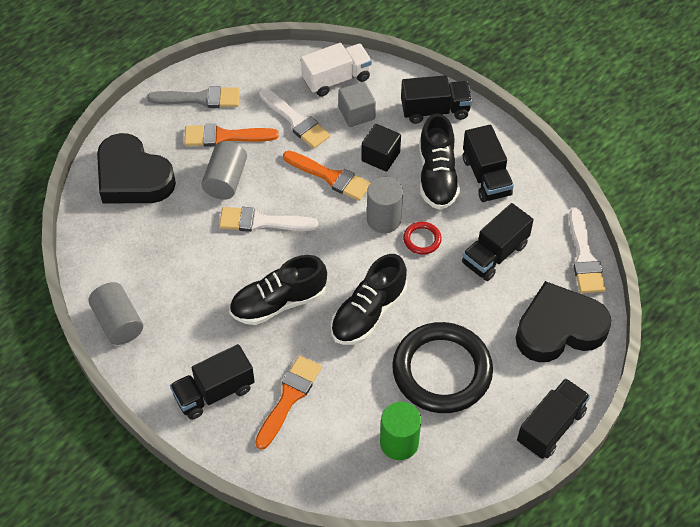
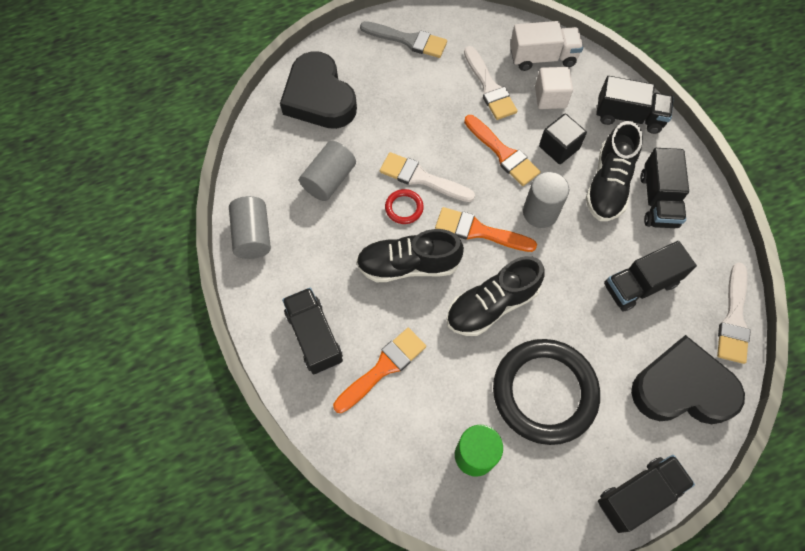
camera: 20 degrees right, 10 degrees up
black truck [170,344,255,420] -> black truck turned 75 degrees clockwise [282,288,343,374]
orange brush [184,124,279,147] -> orange brush moved to [435,207,537,252]
grey cylinder [201,141,247,200] -> grey cylinder moved to [299,141,356,201]
grey cube [338,82,376,127] -> white cube [535,67,573,109]
red ring [403,222,442,255] -> red ring moved to [385,189,424,224]

